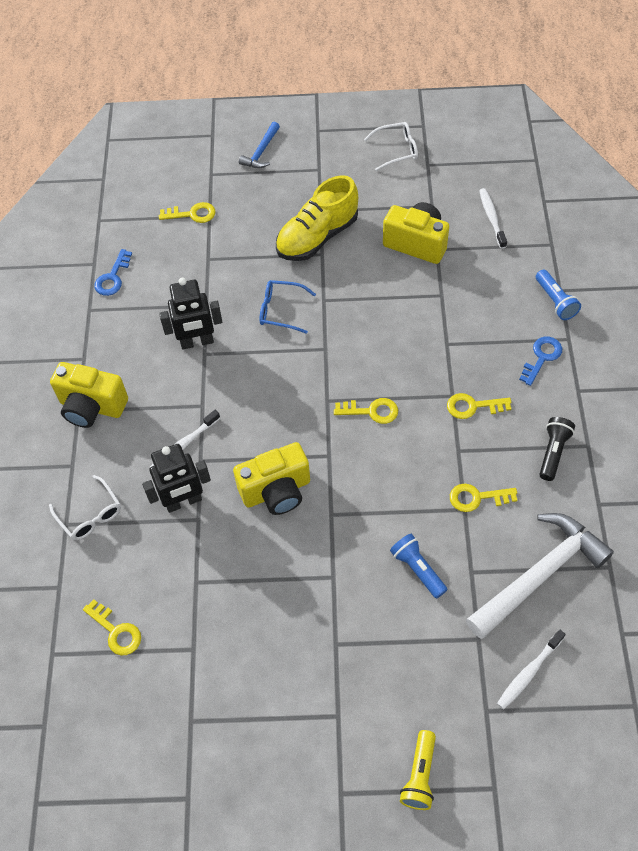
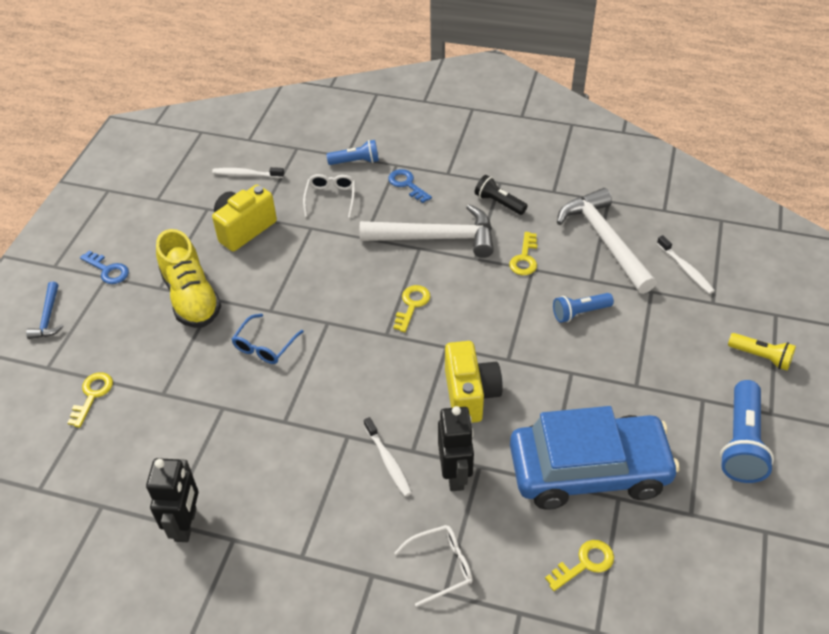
camera: 75 degrees left, 10 degrees down
yellow camera [50,362,128,428] -> none
blue key [94,249,132,296] -> blue key moved to [80,251,129,284]
black robot [159,278,222,350] -> black robot moved to [146,458,199,542]
blue hammer [239,122,280,168] -> blue hammer turned 45 degrees clockwise [26,281,64,339]
white glasses [364,122,418,171] -> white glasses moved to [303,174,355,218]
yellow key [447,393,511,419] -> white hammer [359,204,494,258]
none -> blue car [510,406,680,510]
none -> blue flashlight [720,380,774,483]

